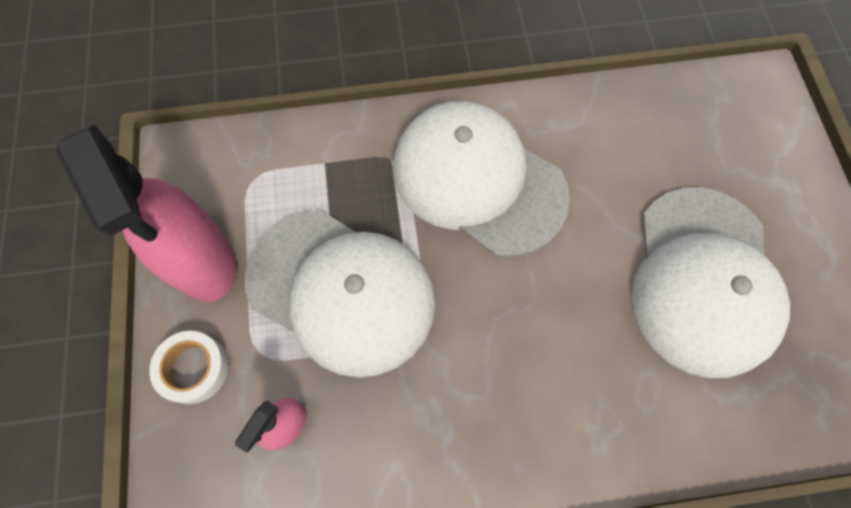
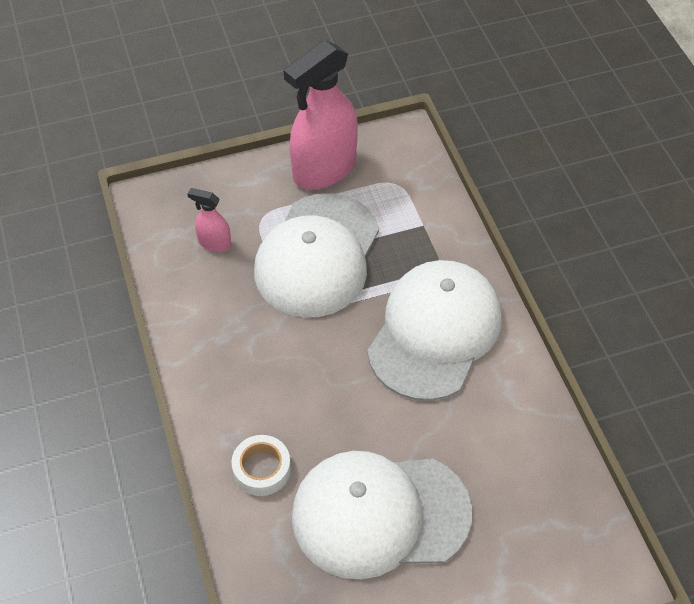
camera: 80 degrees right, 15 degrees down
white tape [149,331,229,404] -> white tape moved to [232,435,291,496]

